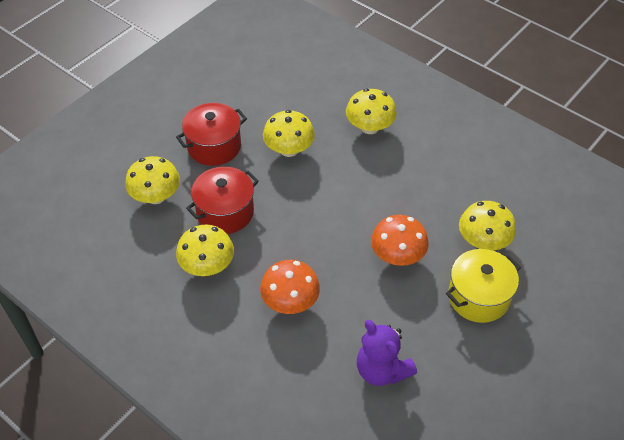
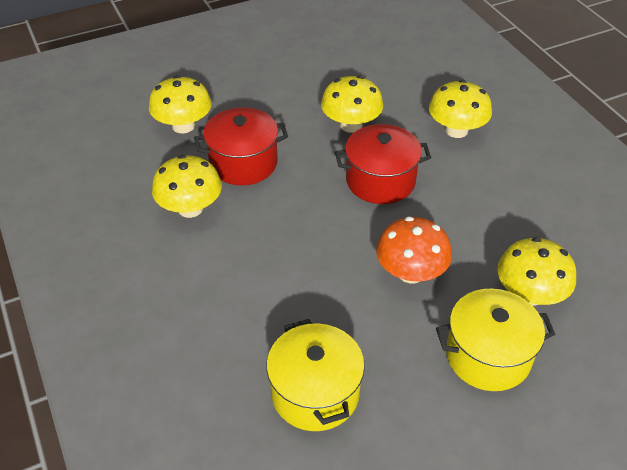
camera: 25 degrees right, 5 degrees down
red pot [176,103,247,166] -> red pot moved to [335,124,431,204]
orange mushroom [260,260,320,314] -> none
purple teddy bear [357,320,417,386] -> yellow pot [266,319,365,431]

